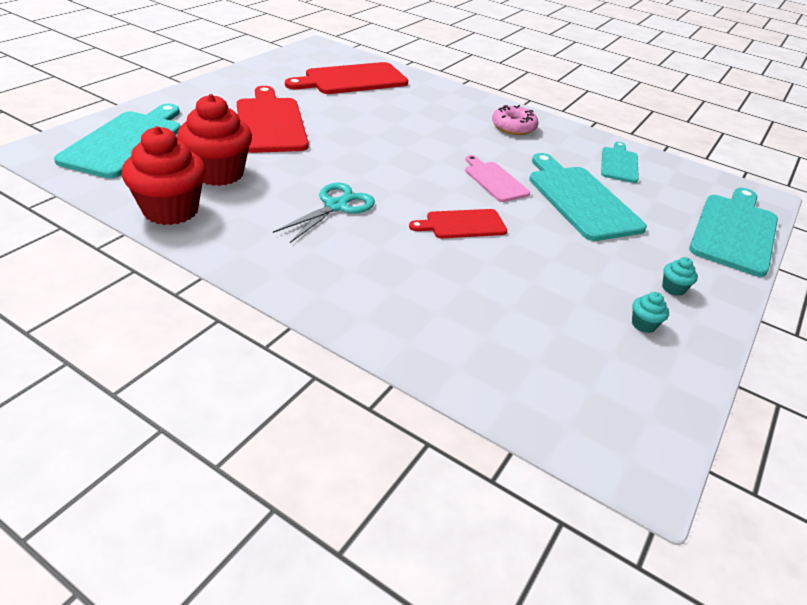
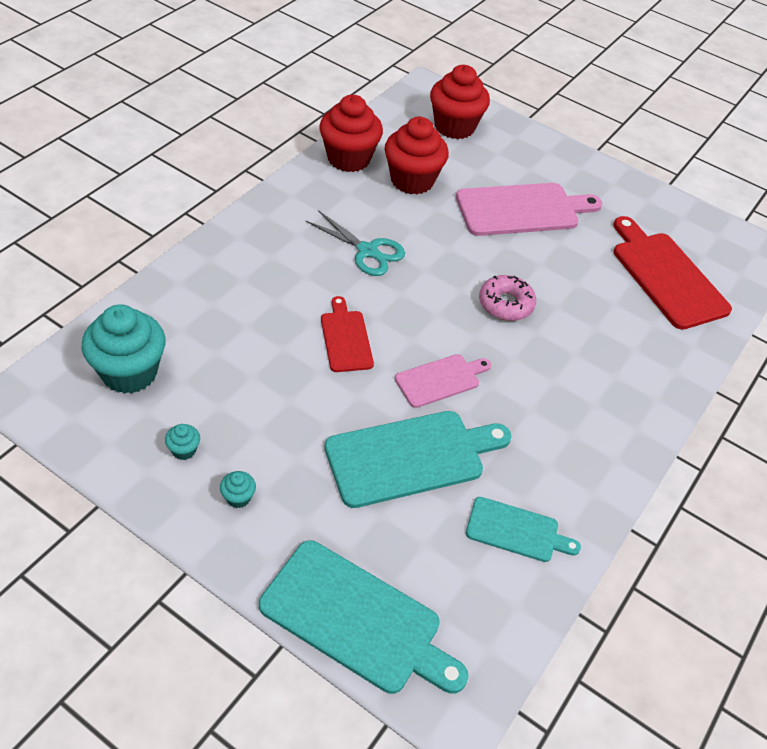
camera: 90 degrees right, 10 degrees up
turquoise cutting board [54,104,180,178] -> red cupcake [430,65,490,139]
red cutting board [237,86,308,153] -> pink cutting board [456,183,602,236]
pink donut [492,105,538,135] -> pink donut moved to [479,275,536,321]
none -> turquoise cupcake [82,304,166,394]

